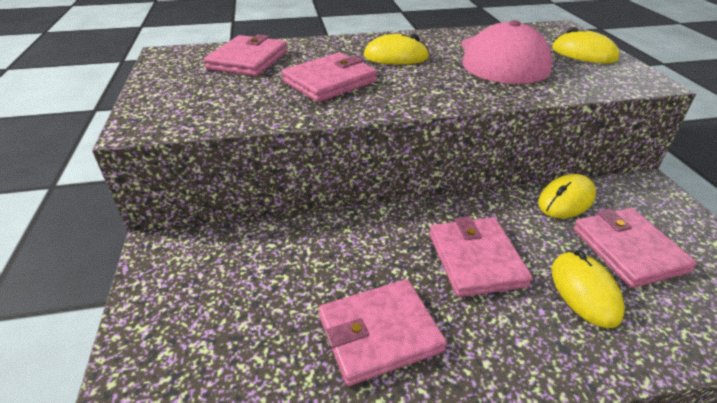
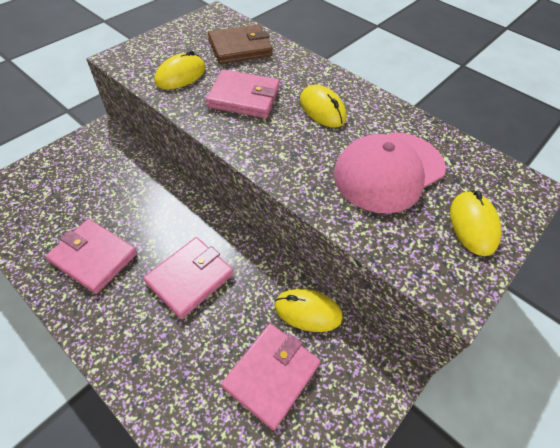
camera: 50 degrees right, 15 degrees up
pink wallet [204,34,288,76] -> brown wallet [208,25,273,64]
yellow mouse [552,250,625,328] -> yellow mouse moved to [155,50,206,89]

